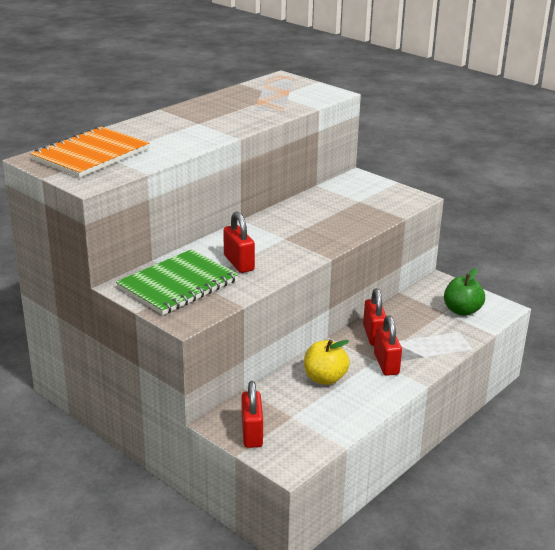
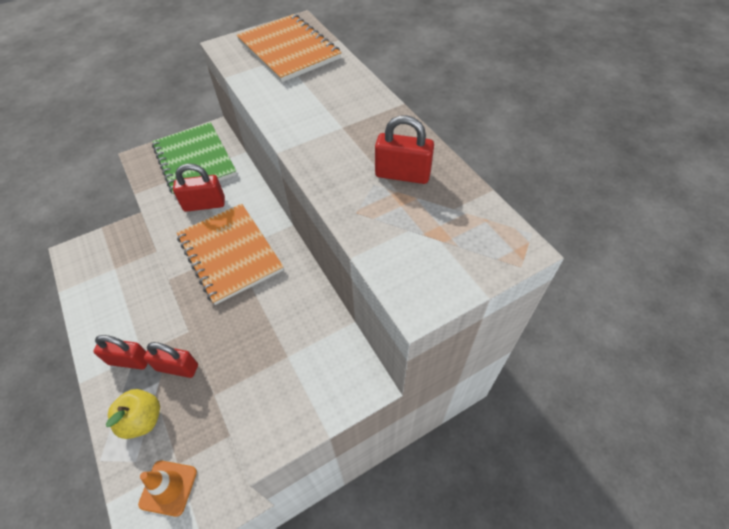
camera: 110 degrees right, 25 degrees up
red padlock [242,381,263,448] -> red padlock moved to [375,115,434,184]
yellow apple [304,340,350,385] -> yellow apple moved to [106,389,160,439]
green apple [444,268,485,316] -> orange traffic cone [138,460,197,517]
none -> orange notebook [177,204,284,305]

